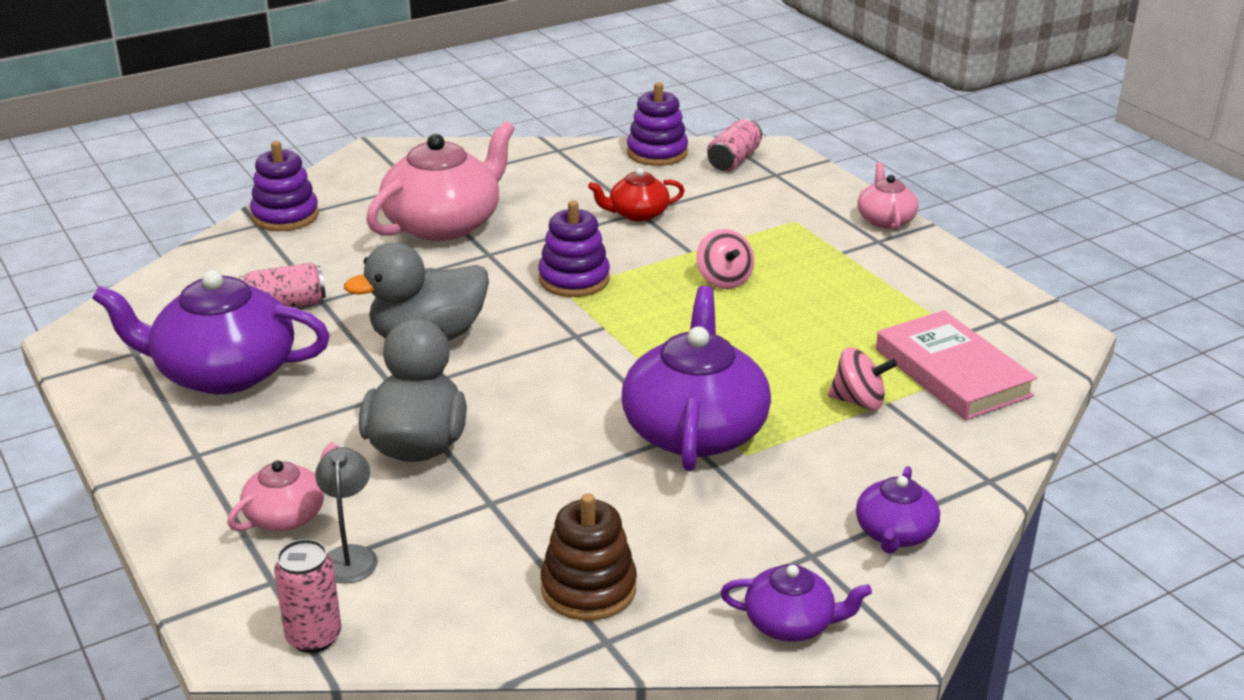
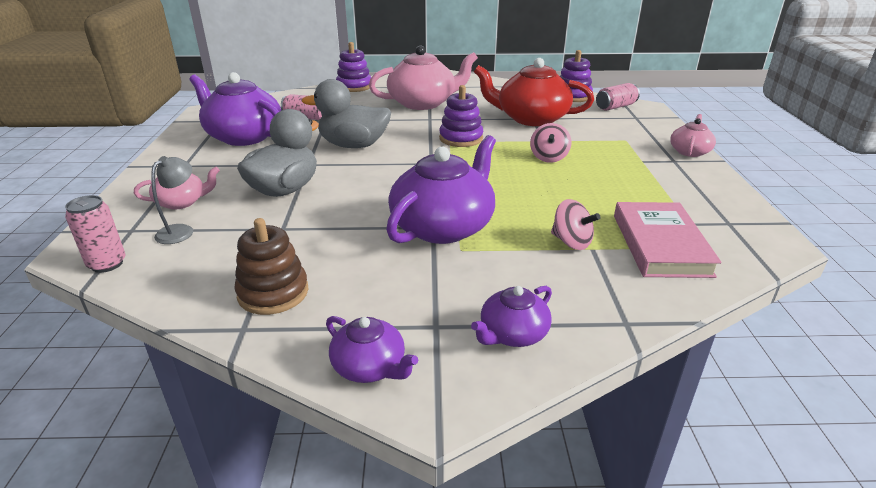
camera: 30 degrees right, 0 degrees up
red teapot [588,168,685,222] -> red teapot [474,58,594,126], size x1.95

